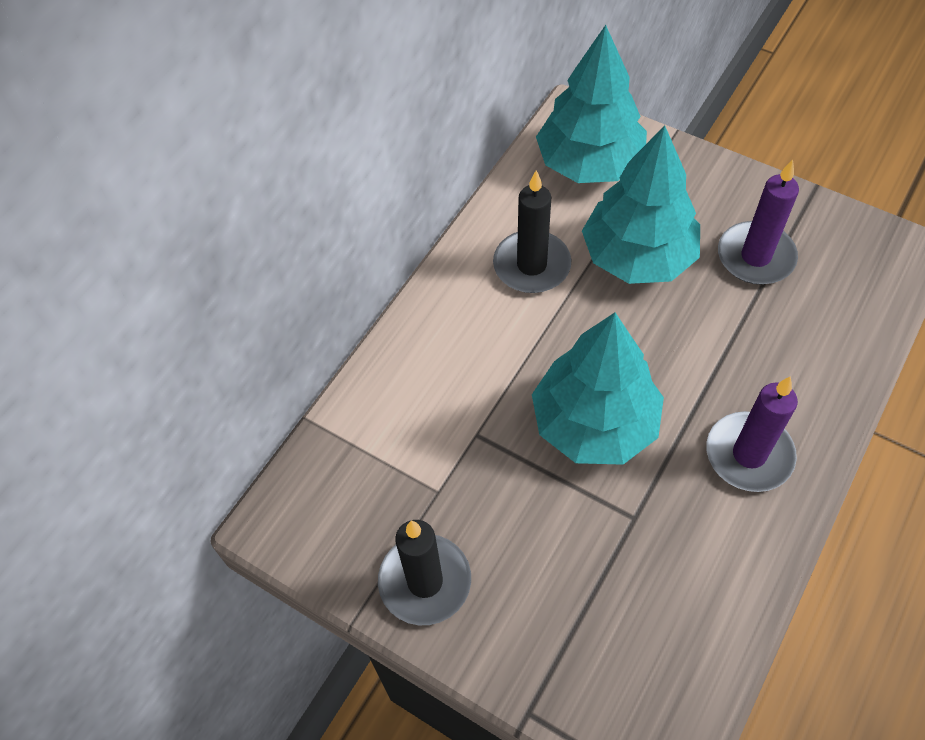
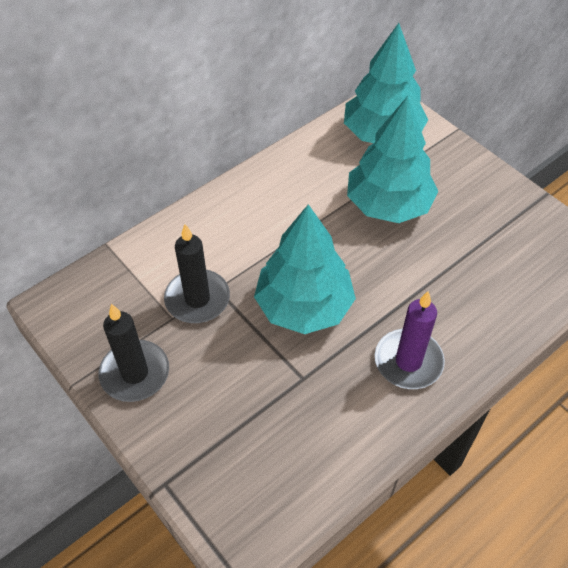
camera: 15 degrees right, 5 degrees down
black candle [493,170,571,293] -> black candle moved to [164,224,230,323]
purple candle [718,160,799,284] -> none

